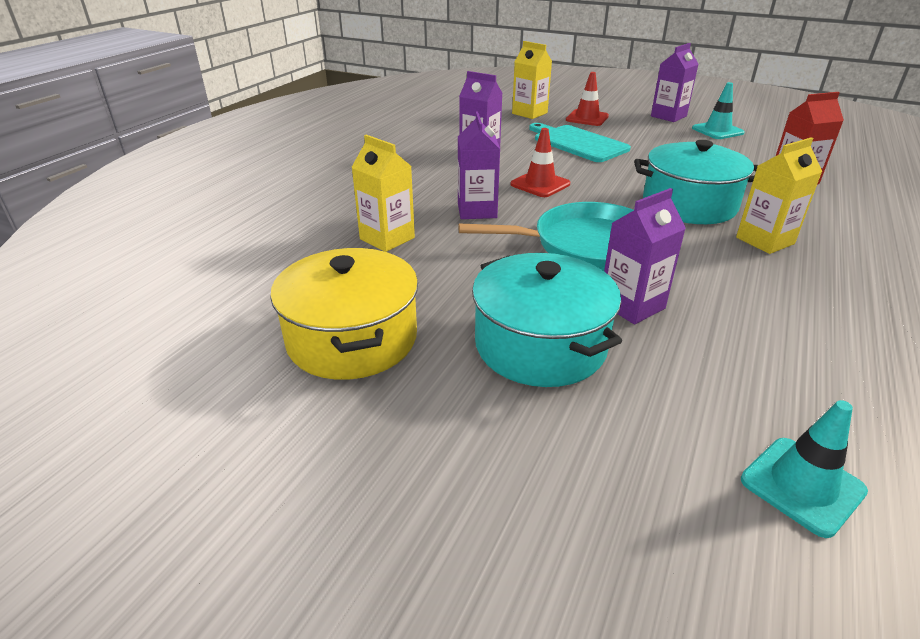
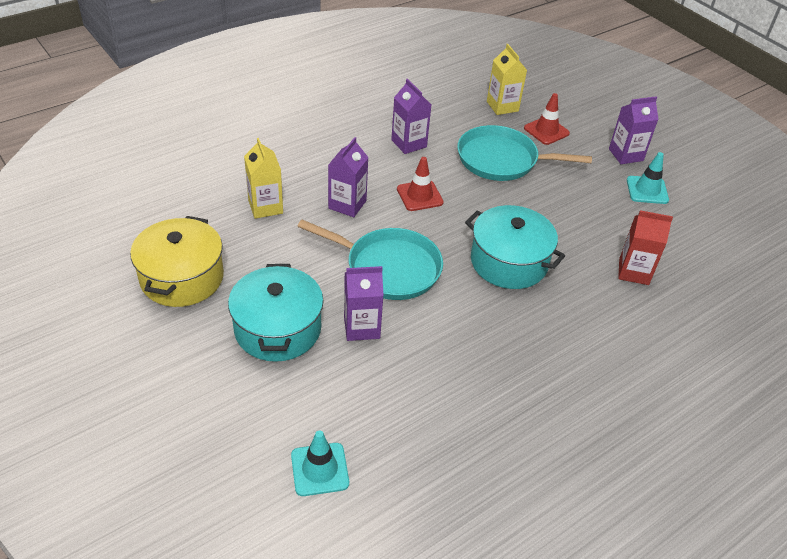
camera: 25 degrees right, 10 degrees up
turquoise cutting board [529,123,631,162] -> turquoise pan [457,125,592,181]
yellow carton [736,137,822,254] -> none

